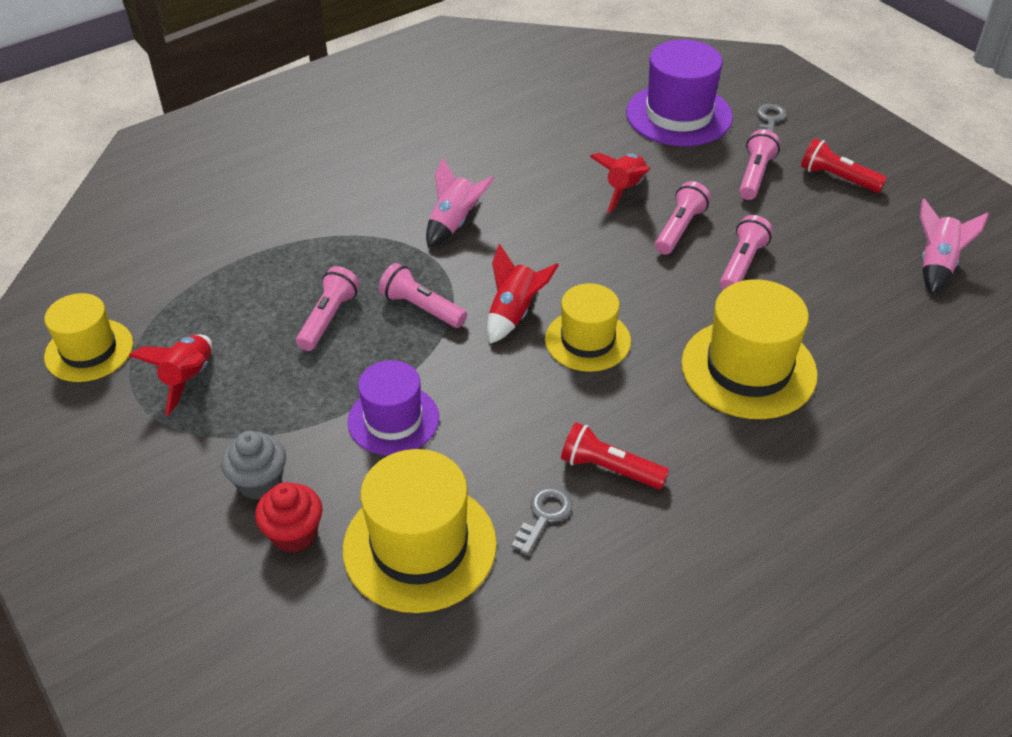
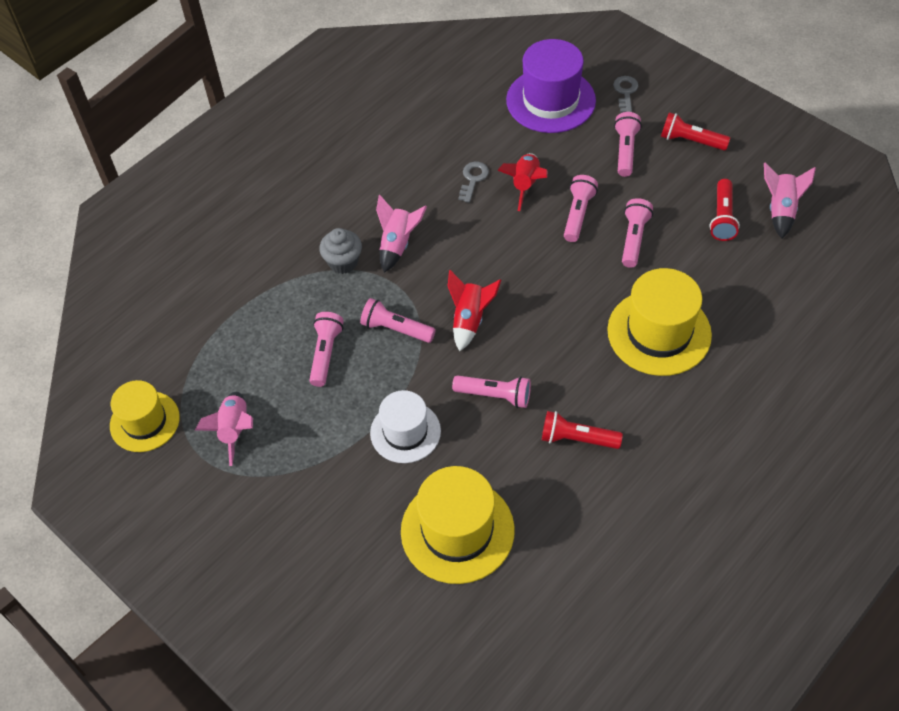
camera: 10 degrees left, 10 degrees up
red rocket [129,335,212,415] -> pink rocket [195,392,253,466]
grey cupcake [221,431,286,500] -> grey cupcake moved to [319,228,362,274]
red cupcake [255,482,323,553] -> none
purple hat [348,360,439,455] -> white hat [370,390,441,463]
grey key [512,487,572,555] -> grey key moved to [458,162,489,203]
yellow hat [545,283,631,372] -> none
none -> pink flashlight [452,375,531,408]
none -> red flashlight [710,179,740,241]

